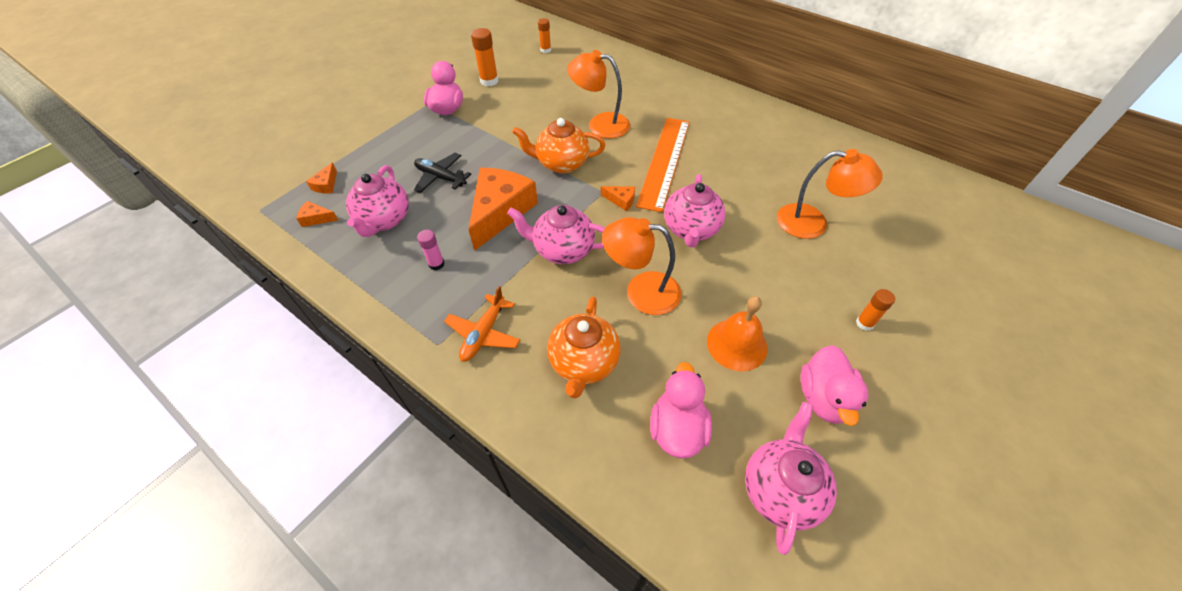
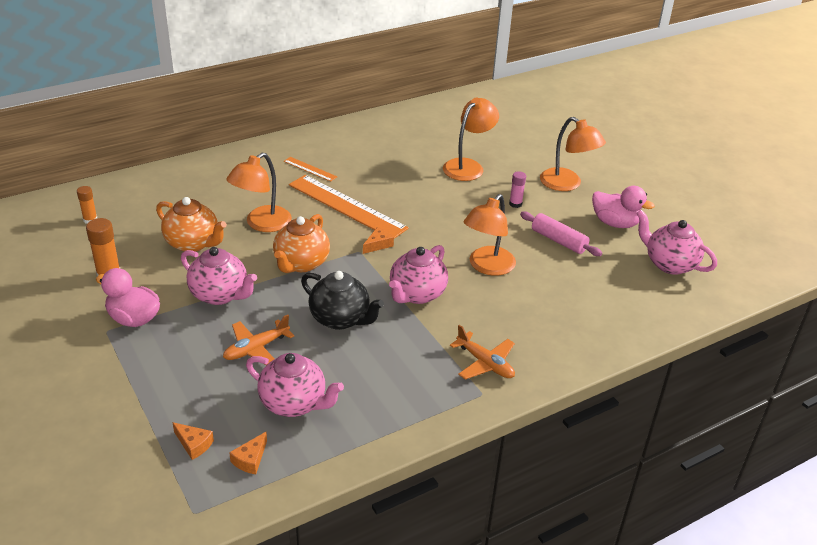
camera: 70 degrees left, 15 degrees down
black plane [414,153,471,193] -> orange plane [223,314,294,365]
pink glue stick [417,230,445,270] -> pink glue stick moved to [509,171,526,208]
orange cheese [468,168,538,251] -> black teapot [301,271,384,330]
orange teapot [547,296,621,398] -> orange teapot moved to [156,197,227,252]
pink duck [650,362,712,458] -> none
pink teapot [664,174,726,248] -> pink teapot moved to [181,247,257,305]
orange bell [707,296,767,371] -> pink rolling pin [520,211,602,256]
orange glue stick [856,289,895,331] -> orange lamp [540,117,606,191]
none -> orange ruler [284,157,337,182]

